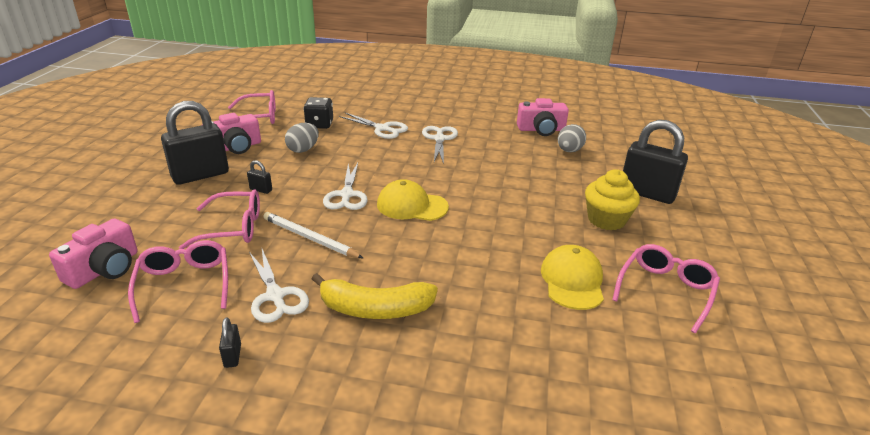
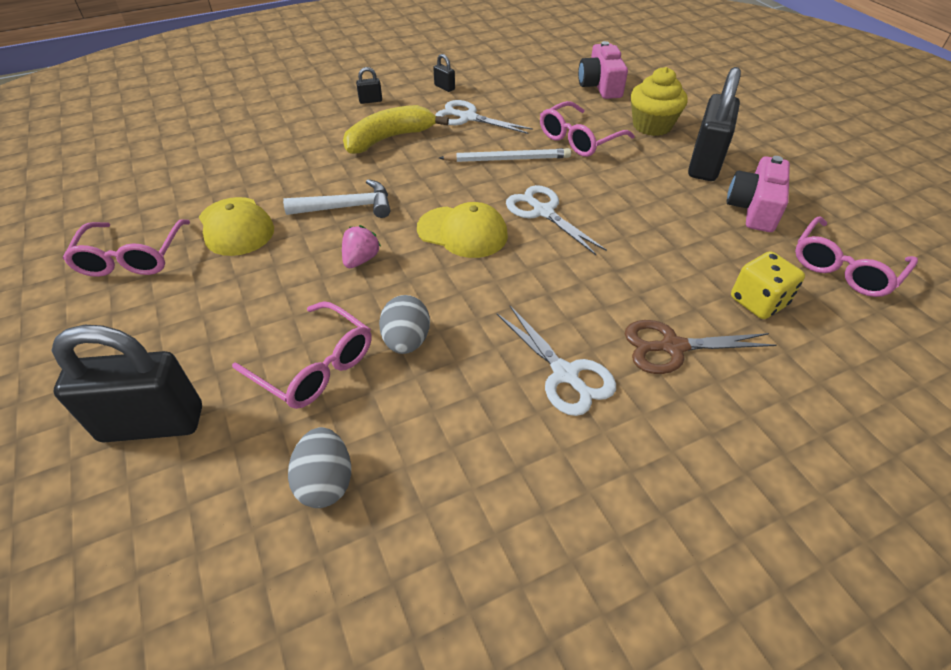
camera: 145 degrees right, 15 degrees up
pink glasses [128,240,228,323] -> pink glasses moved to [232,302,371,409]
black padlock [247,160,272,194] -> black padlock moved to [356,67,382,104]
grey egg [285,123,319,153] -> grey egg moved to [379,295,430,354]
black dice [304,97,333,129] -> yellow dice [731,251,805,319]
white scissors [339,112,408,139] -> brown scissors [625,320,776,374]
yellow cap [377,179,449,221] -> yellow cap turned 45 degrees clockwise [417,202,508,258]
pink camera [517,98,569,136] -> none
yellow cupcake [585,170,640,230] -> yellow cupcake moved to [631,67,688,136]
none -> white hammer [283,179,390,218]
none -> pink strawberry [342,225,381,268]

